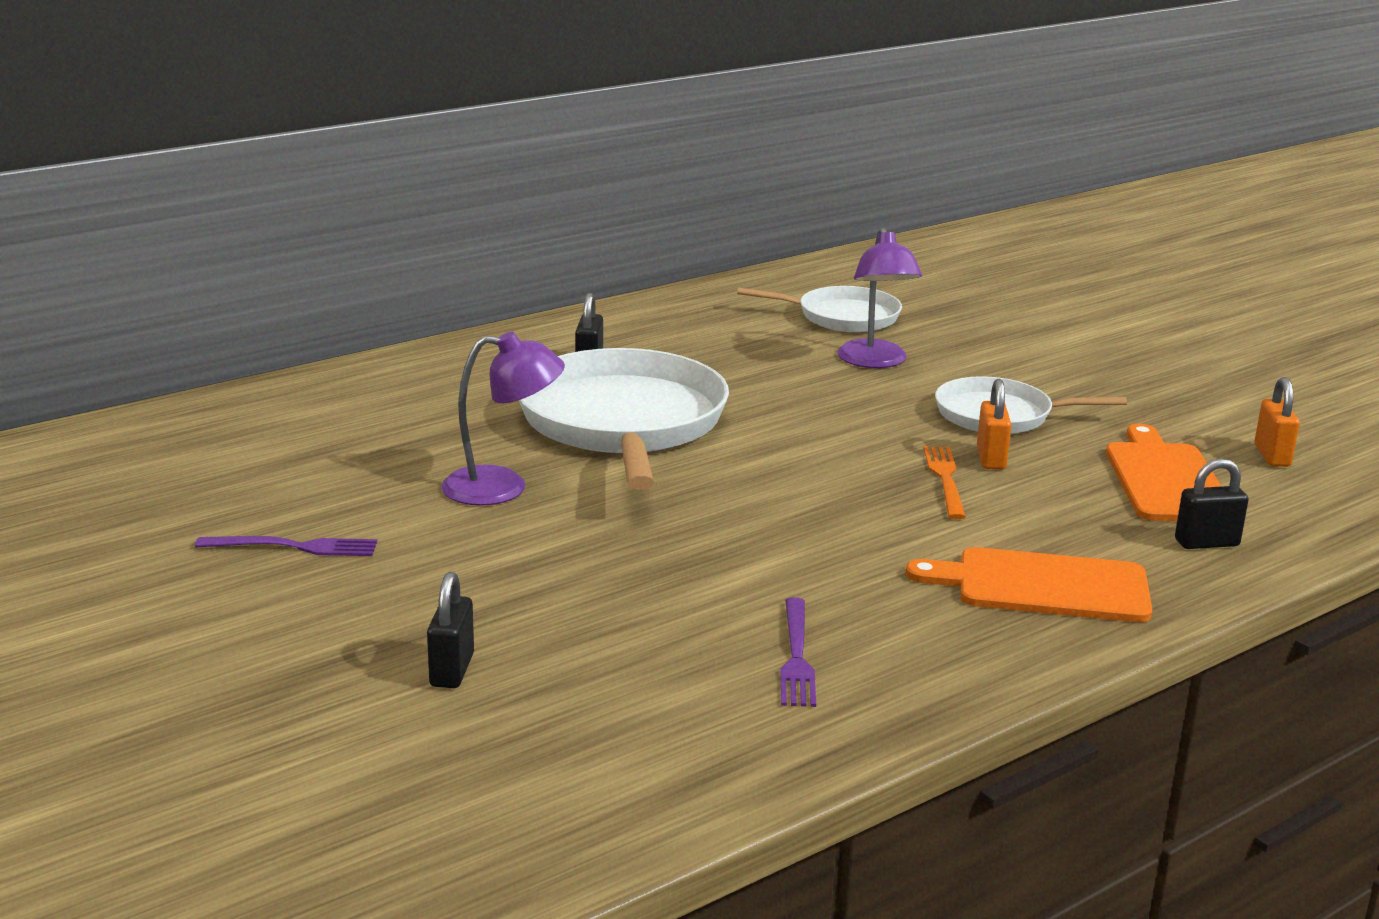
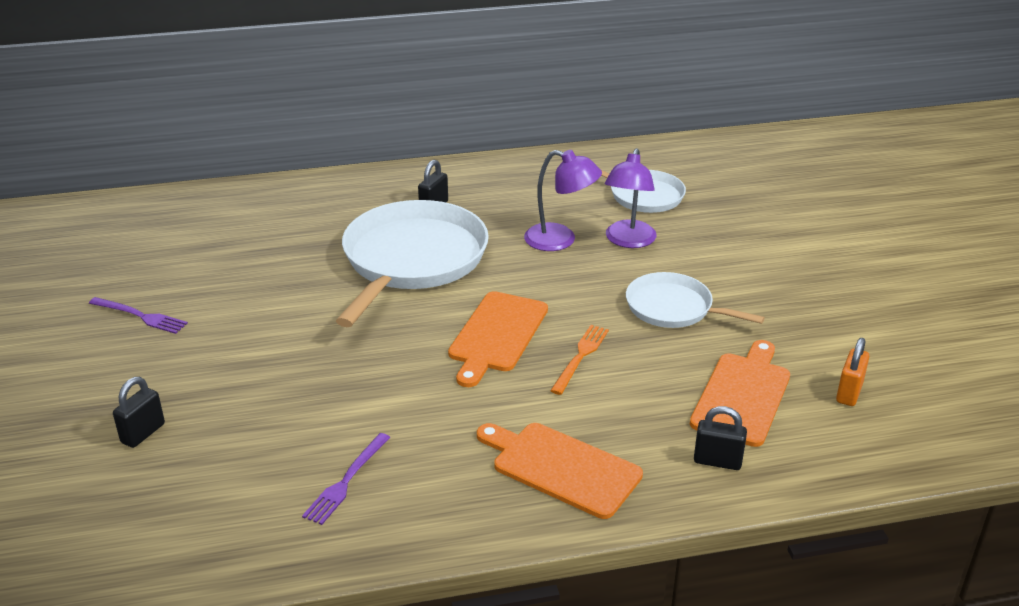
camera: 25 degrees right, 10 degrees up
purple lamp [441,332,565,506] -> purple lamp moved to [524,150,602,251]
orange padlock [977,379,1012,470] -> none
none -> orange cutting board [448,291,548,387]

